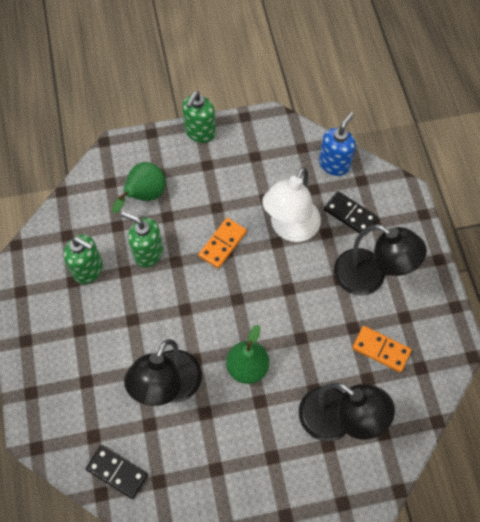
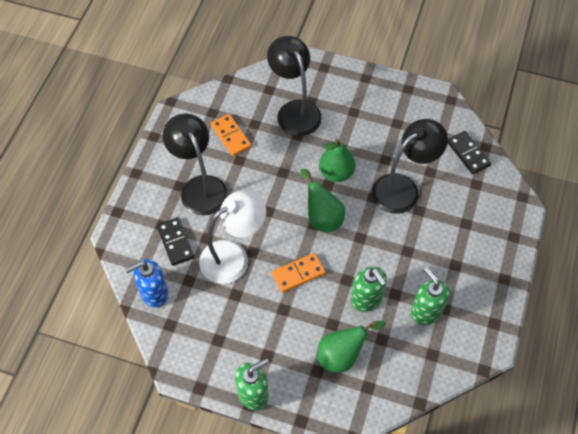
camera: 150 degrees left, 5 degrees down
none -> green pear [300,169,345,233]

